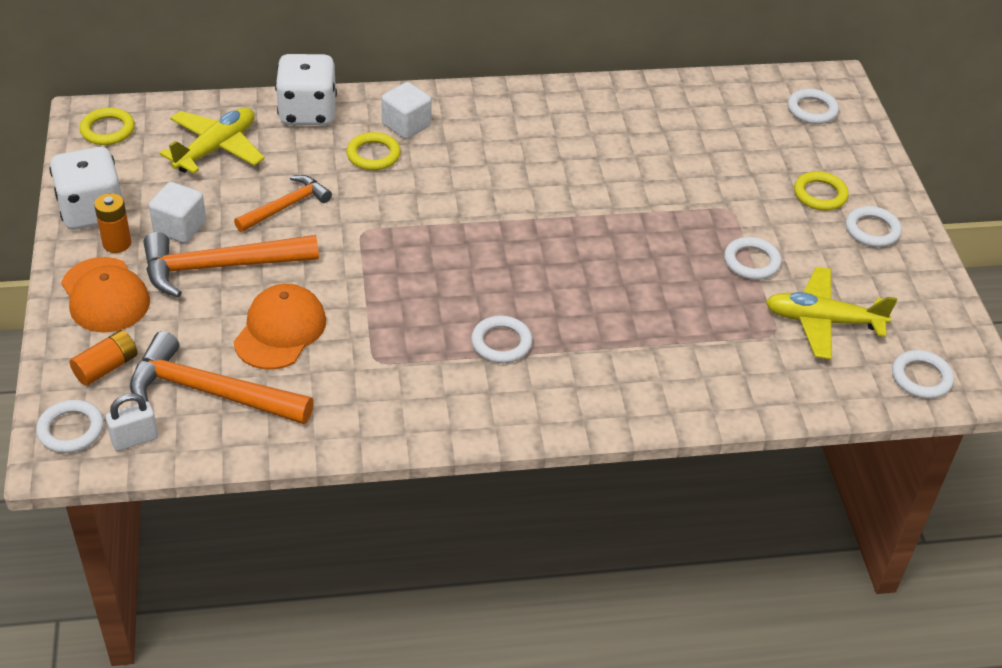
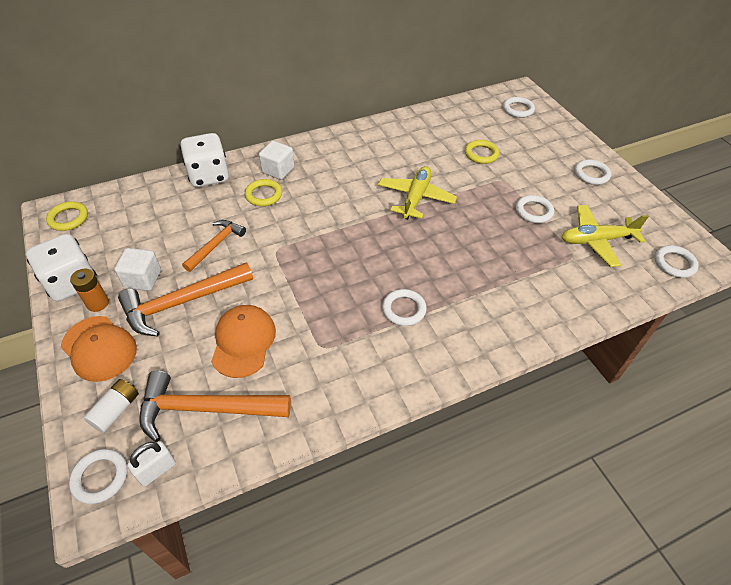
camera: 15 degrees left, 5 degrees up
orange battery [70,330,138,386] -> white battery [83,379,139,433]
yellow plane [160,107,265,174] -> yellow plane moved to [378,166,457,219]
yellow ring [794,171,849,211] -> yellow ring moved to [465,140,499,164]

